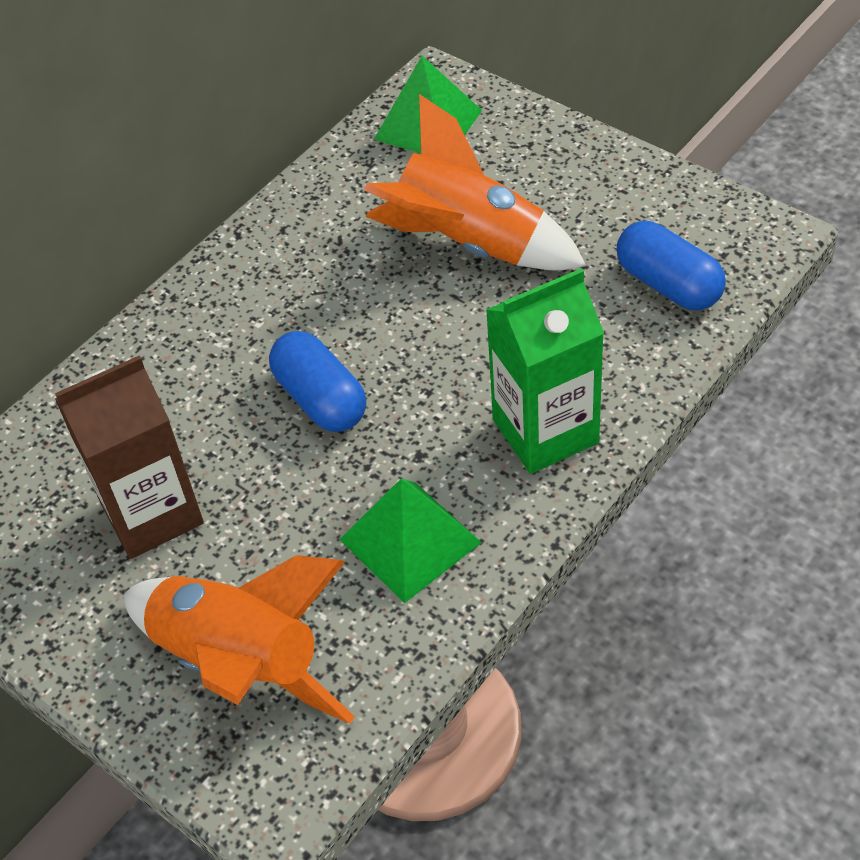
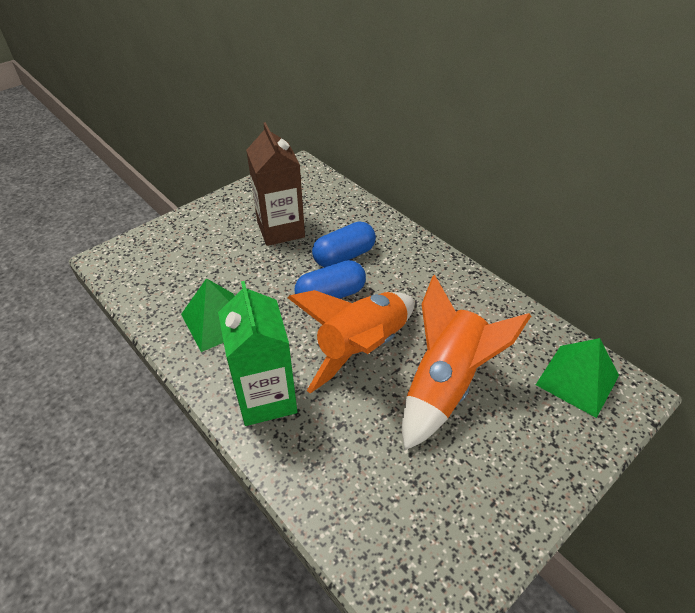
camera: 95 degrees right, 5 degrees down
orange rocket [124,555,355,724] -> orange rocket moved to [288,290,414,393]
blue capsule [617,221,726,310] -> blue capsule moved to [312,221,376,267]

